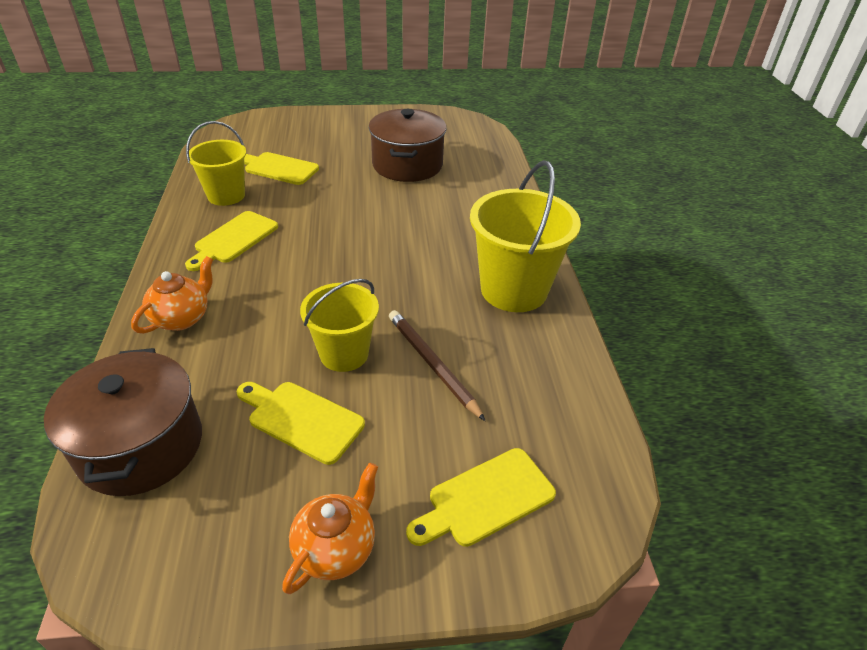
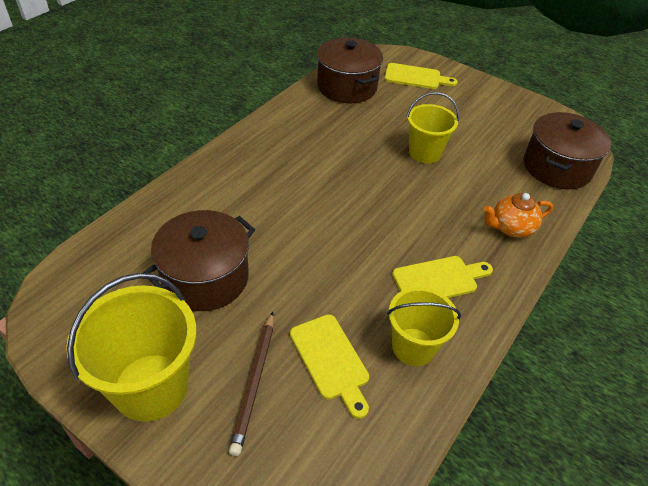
camera: 140 degrees left, 5 degrees up
yellow cutting board [237,382,365,465] -> none
orange teapot [282,463,378,594] -> none
brown pencil [389,310,485,421] -> brown pencil moved to [229,312,274,456]
yellow bucket [470,160,581,312] -> yellow bucket moved to [66,273,197,422]
none -> brown pot [317,38,383,103]

